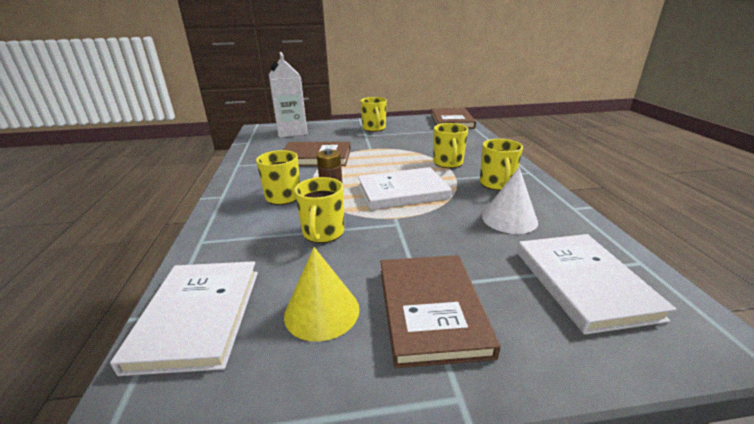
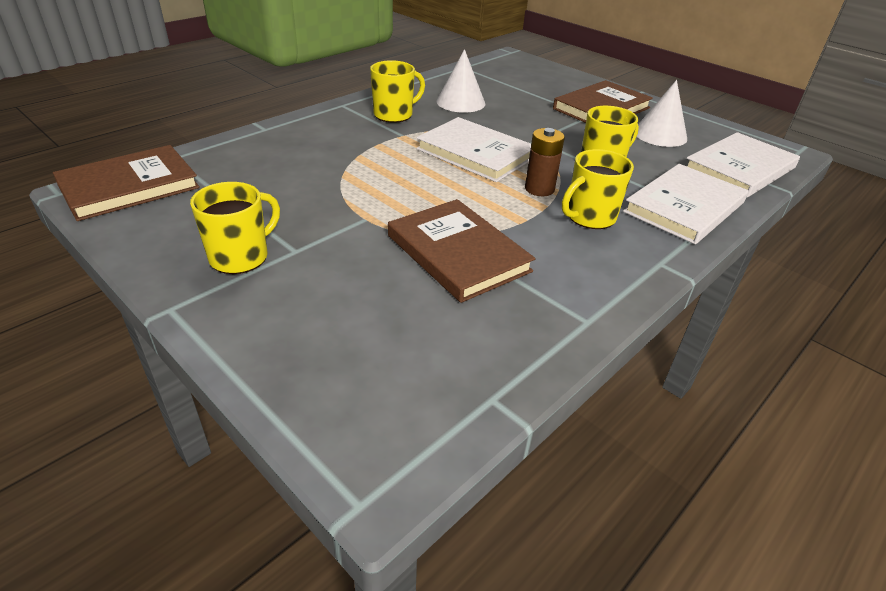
camera: 130 degrees left, 10 degrees up
white carton [269,52,307,138] -> none
yellow cone [284,247,360,342] -> white cone [637,80,687,147]
yellow mug [433,123,468,168] -> none
white book [517,234,676,335] -> white book moved to [623,164,749,244]

